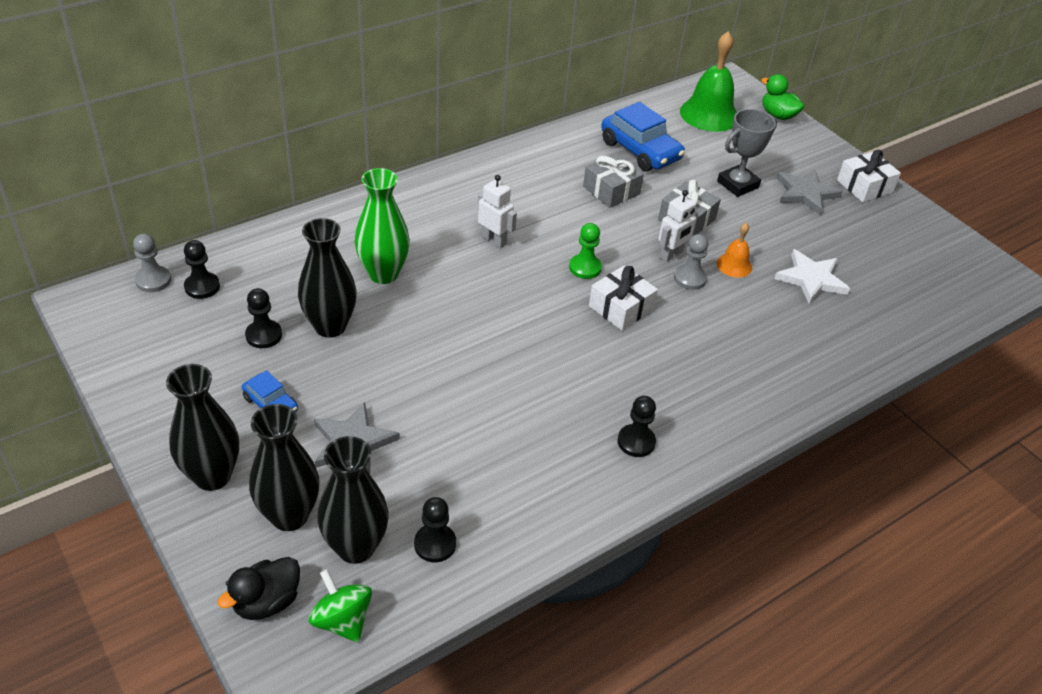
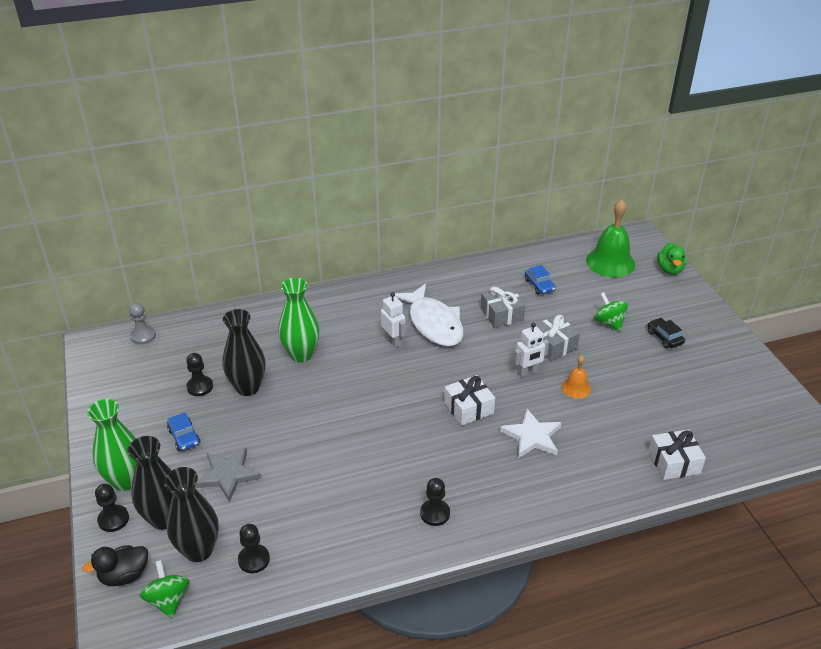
camera: 20 degrees right, 5 degrees down
black vase [166,364,239,491] -> green vase [87,399,136,491]
black pawn [184,240,220,299] -> black pawn moved to [95,484,129,532]
green pawn [569,223,602,279] -> none
blue car [601,102,685,171] -> blue car [525,265,556,295], size x0.53
grey pawn [674,234,708,290] -> none
grey trophy [717,109,777,197] -> green spinning top [594,292,628,331]
green duck [762,74,804,120] -> green duck turned 150 degrees counterclockwise [657,243,687,275]
white star [774,249,850,304] -> white star moved to [500,409,562,458]
grey star [776,170,843,215] -> black car [647,318,685,349]
white gift [837,150,901,202] -> white gift moved to [648,429,706,480]
none -> white fish [395,283,464,346]

